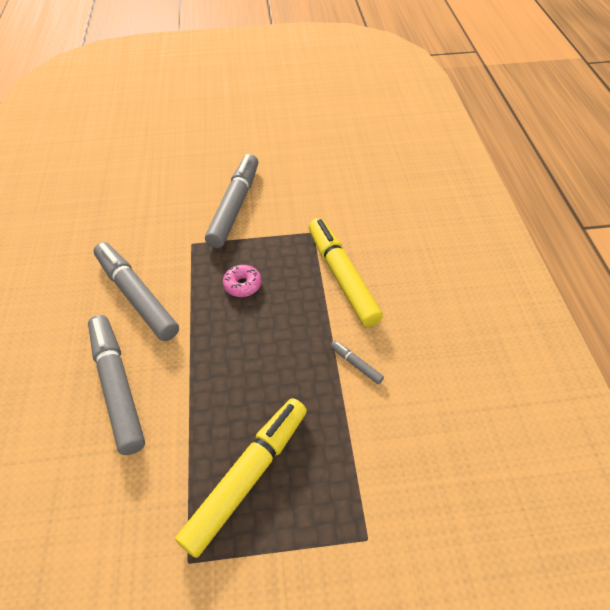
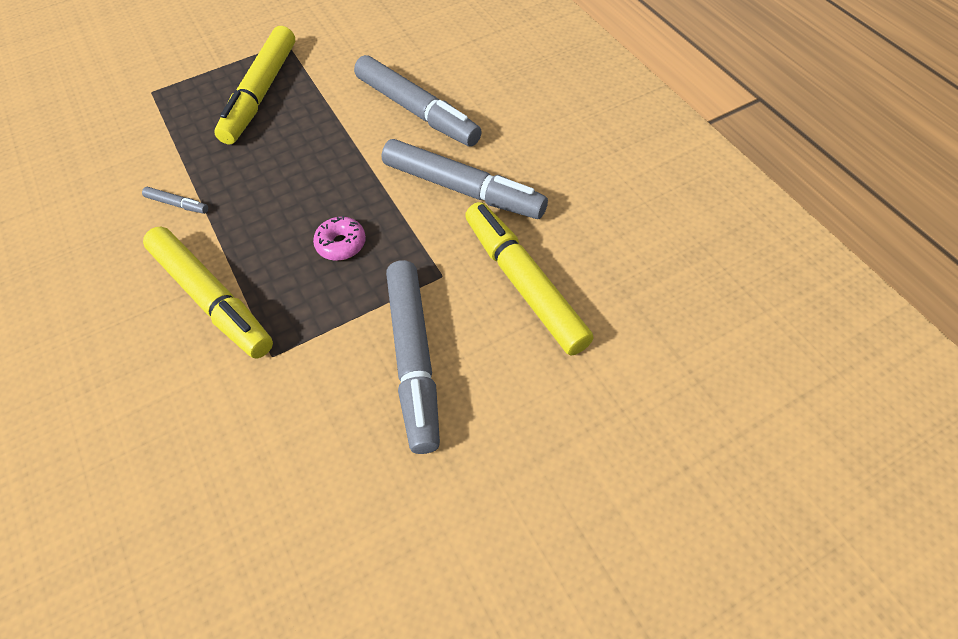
camera: 160 degrees right, 5 degrees up
none -> yellow marker [465,202,594,356]

